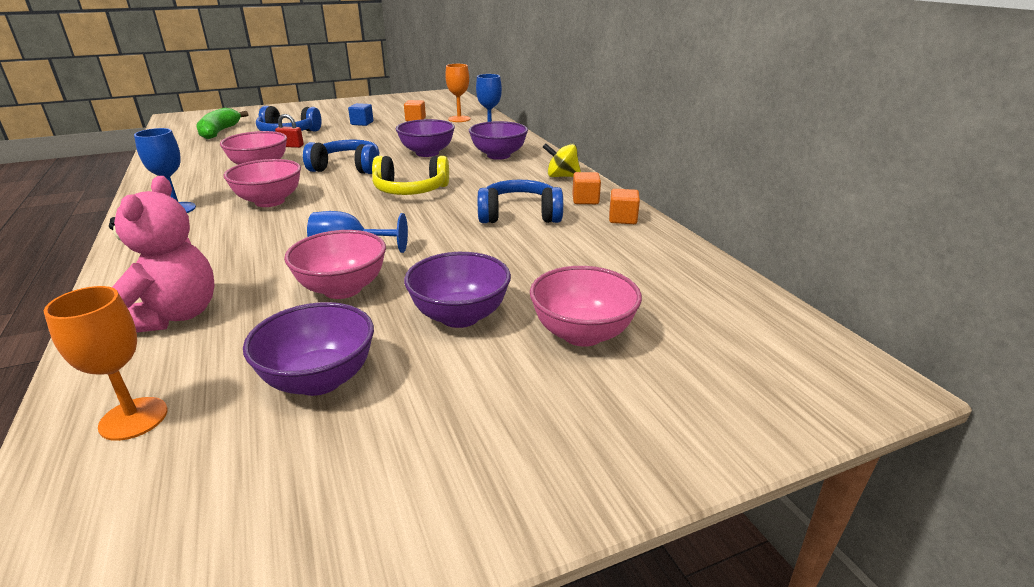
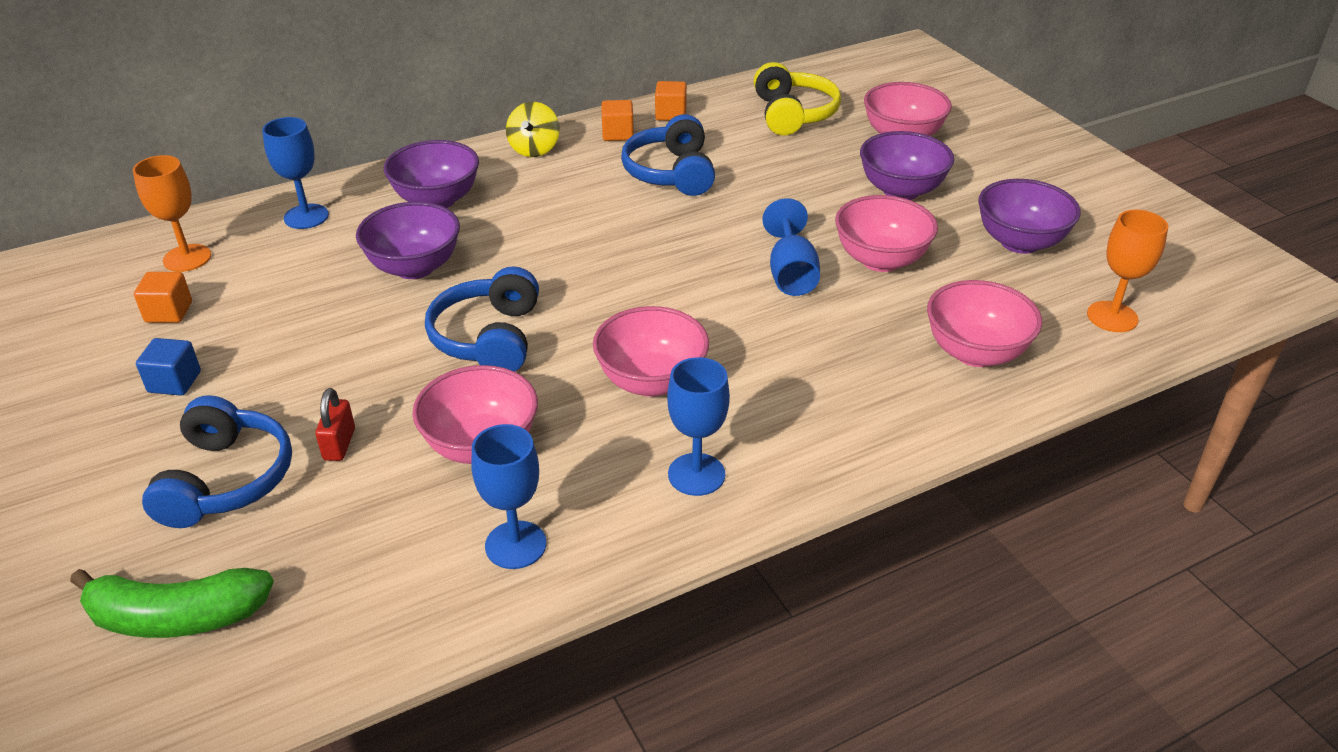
camera: 95 degrees left, 10 degrees up
pink teddy bear [109,176,214,333] -> pink bowl [927,280,1042,367]
yellow headphones [372,156,449,195] -> yellow headphones moved to [754,62,841,136]
none -> blue goblet [472,424,547,569]

